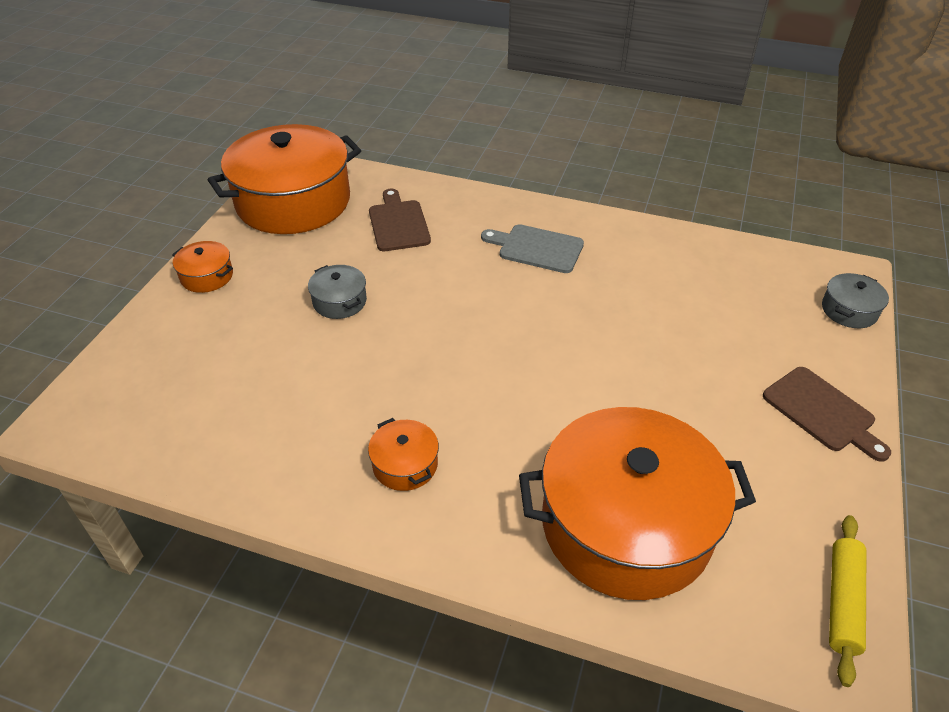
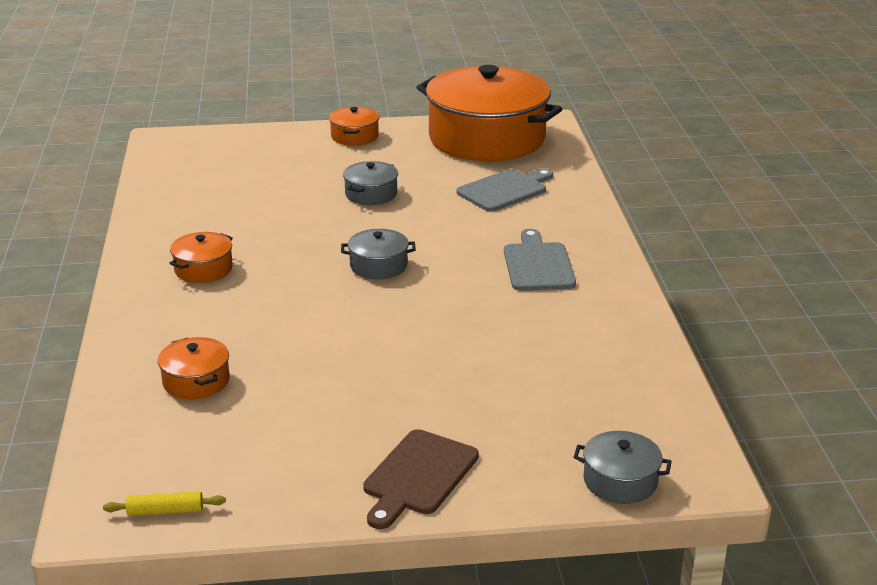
camera: 65 degrees right, 15 degrees down
brown cutting board [369,189,431,251] -> grey cutting board [457,168,553,212]
orange pot [519,407,756,600] -> orange pot [158,337,230,399], size x0.41
yellow rolling pin [829,515,866,687] -> yellow rolling pin [103,491,226,516], size x0.63
none -> grey pot [341,229,416,279]

